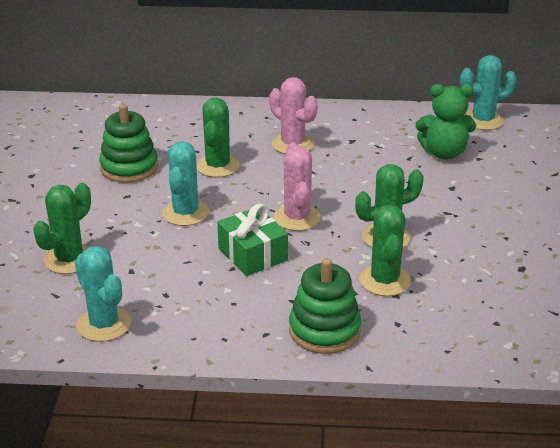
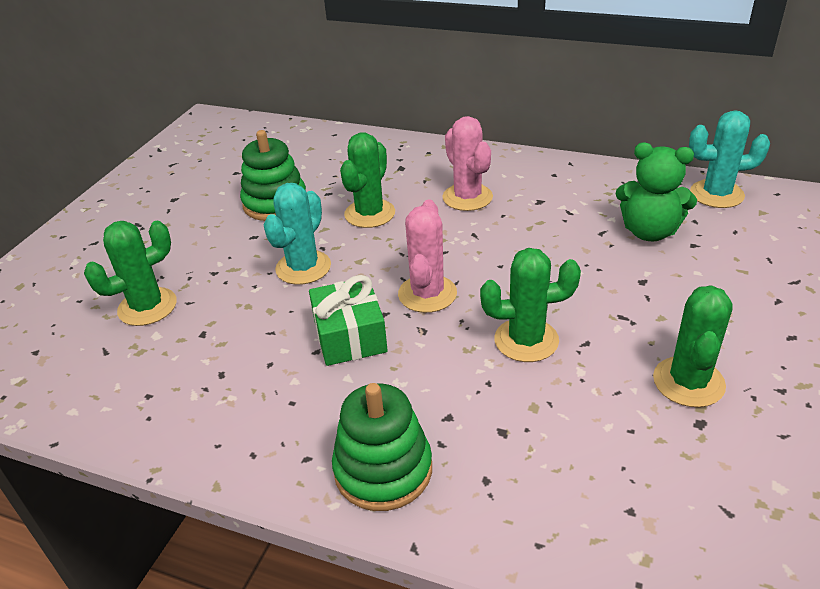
camera: 20 degrees right, 5 degrees up
turquoise cactus [75,246,131,342] -> none
green cactus [359,205,411,296] -> green cactus moved to [653,285,733,407]

